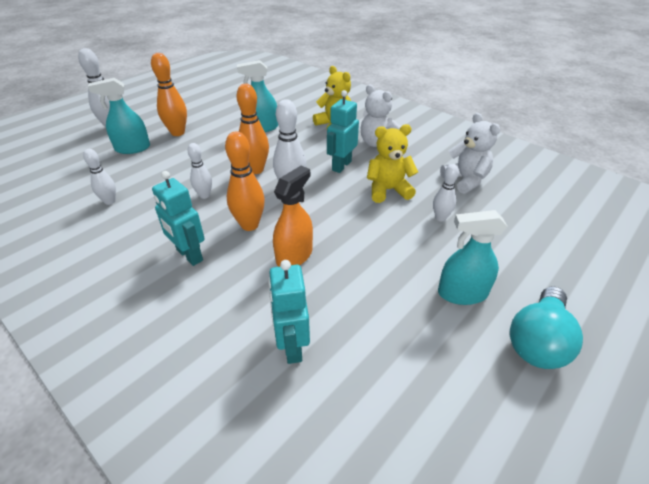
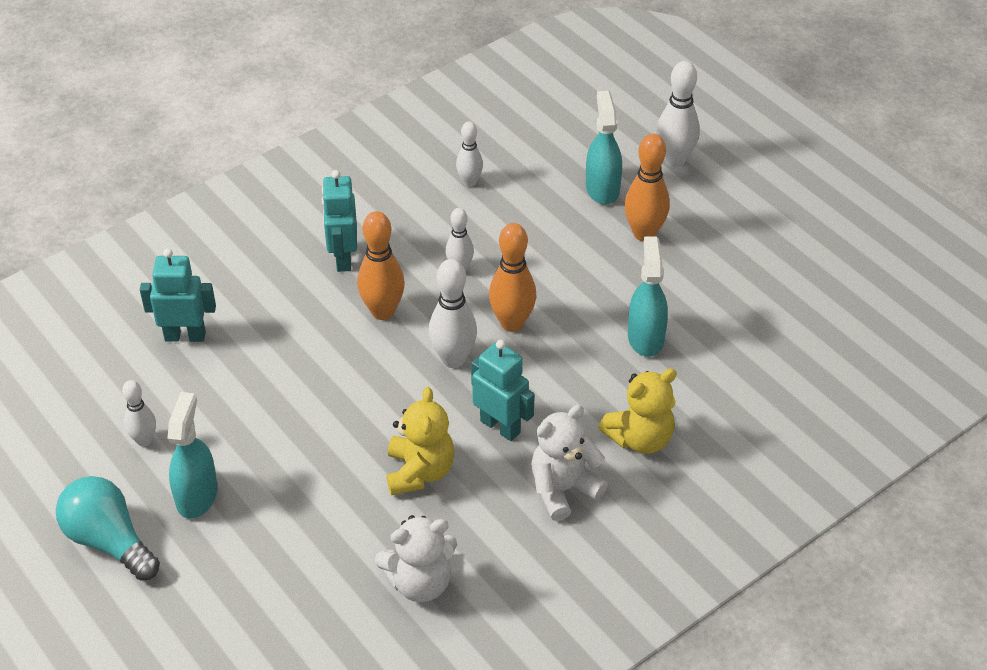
camera: 100 degrees right, 5 degrees up
turquoise robot [152,171,205,266] -> turquoise robot turned 60 degrees counterclockwise [322,170,357,272]
orange spray bottle [273,166,313,267] -> none
white bowling pin [433,164,459,221] -> white bowling pin moved to [122,380,156,447]

